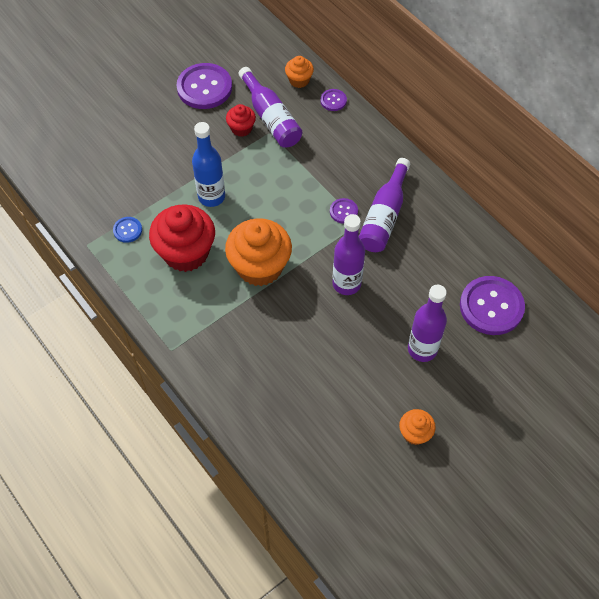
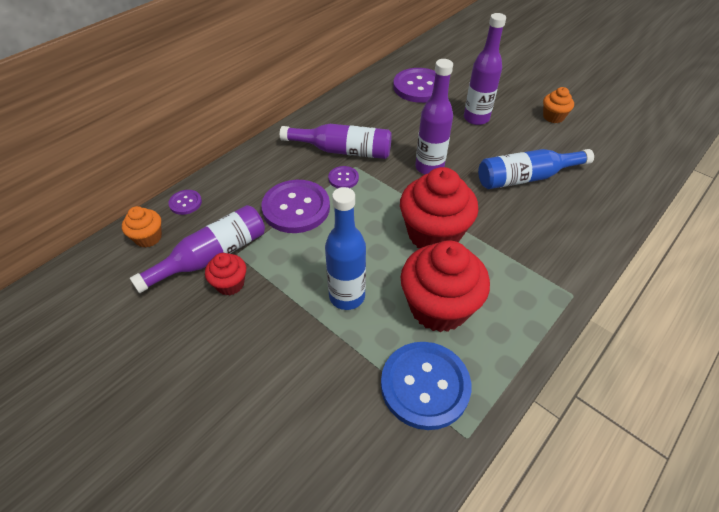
camera: 100 degrees left, 10 degrees down
blue button [113,217,142,243] -> blue button [381,342,471,430], size x2.10
purple button [176,63,232,109] -> purple button moved to [261,180,330,233]
orange cupcake [225,218,292,286] -> red cupcake [400,167,478,248]
none -> blue bottle [478,149,594,189]

